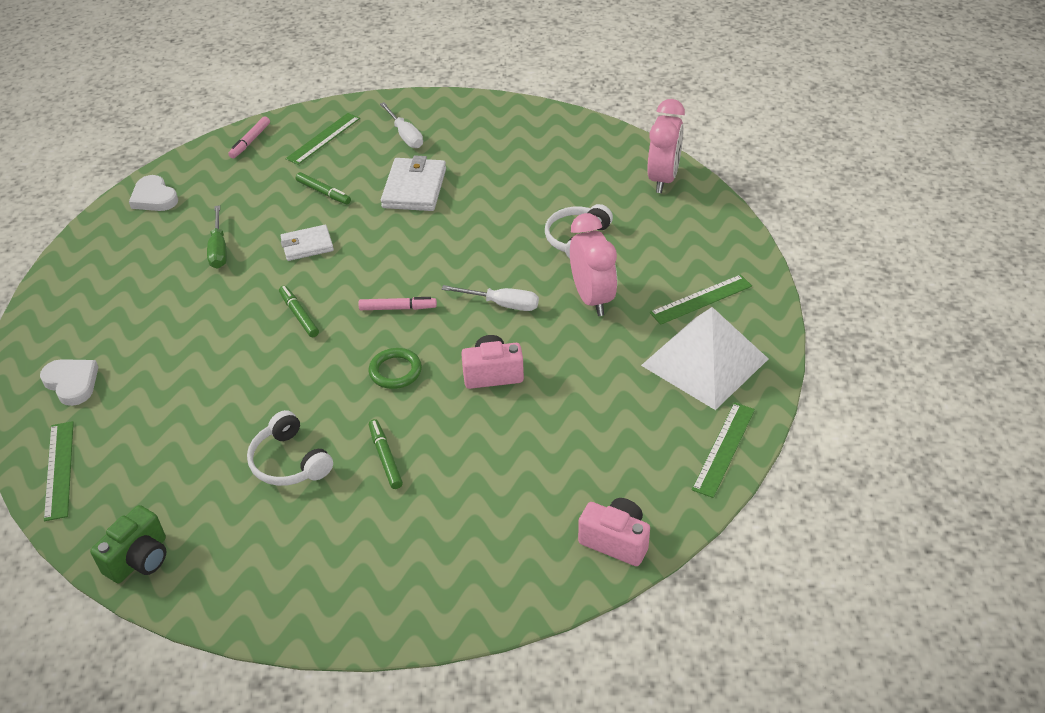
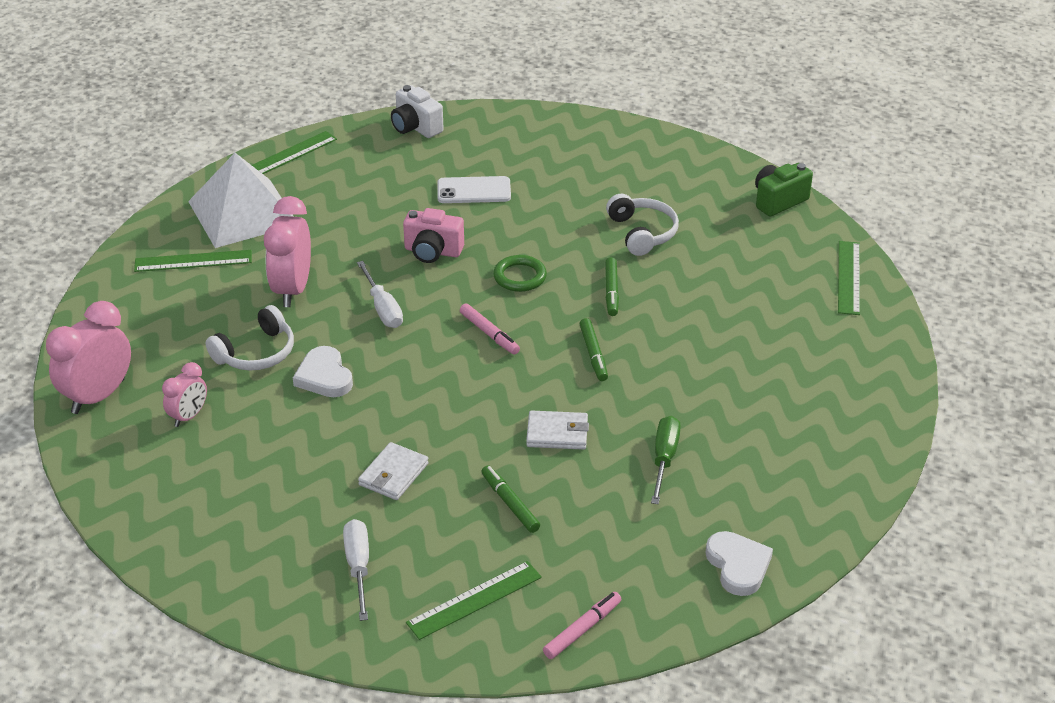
camera: 160 degrees left, 5 degrees down
white heart [40,359,99,406] -> white heart moved to [293,346,353,397]
pink marker [359,297,437,310] -> pink marker turned 150 degrees counterclockwise [460,303,520,355]
green marker [369,419,403,489] -> green marker moved to [605,257,619,316]
white wallet [381,155,446,211] -> white wallet [358,442,429,500], size x0.64
white screwdriver [442,285,539,311] -> white screwdriver turned 150 degrees counterclockwise [357,261,403,328]
pink camera [578,498,650,566] -> white camera [391,85,444,138]
none -> pink clock [162,362,207,427]
none -> white phone [437,176,511,203]

